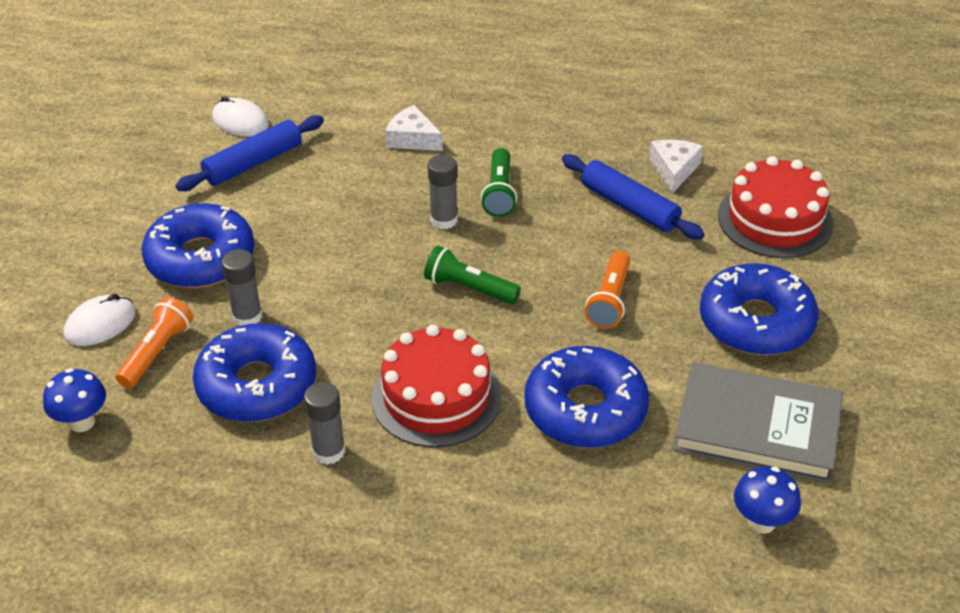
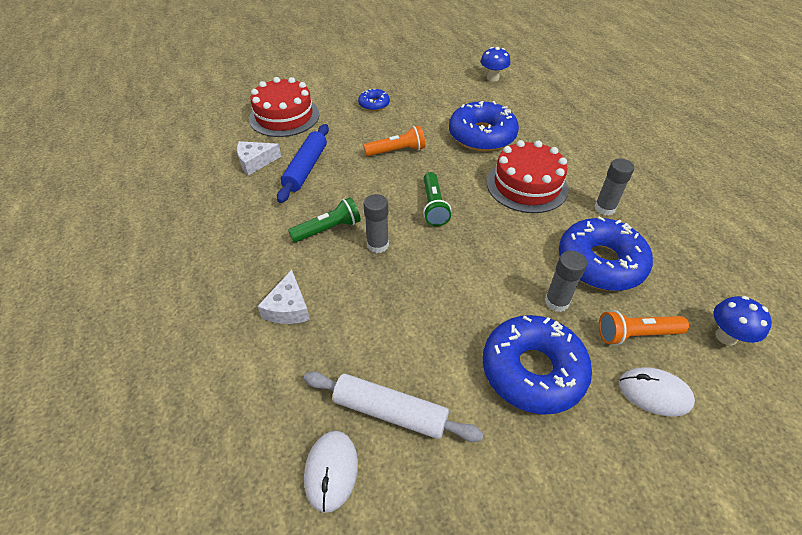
camera: 120 degrees left, 5 degrees up
blue rolling pin [176,115,324,191] -> white rolling pin [304,372,484,442]
grey book [673,362,843,483] -> none
blue donut [700,263,819,355] -> blue donut [358,89,390,111], size x0.49

